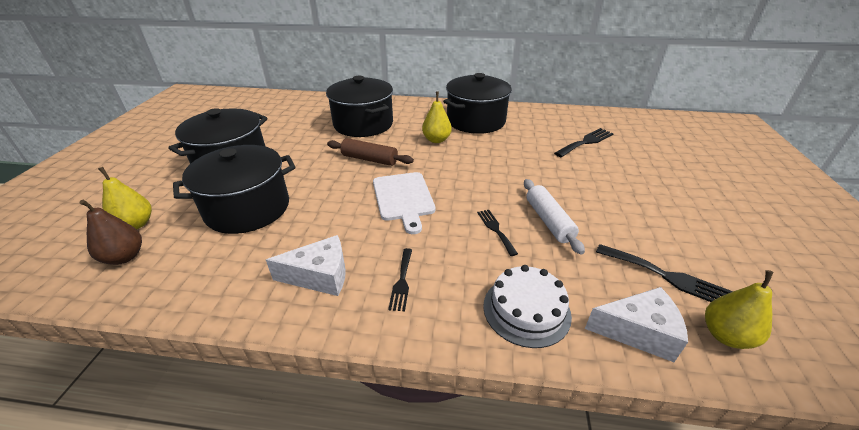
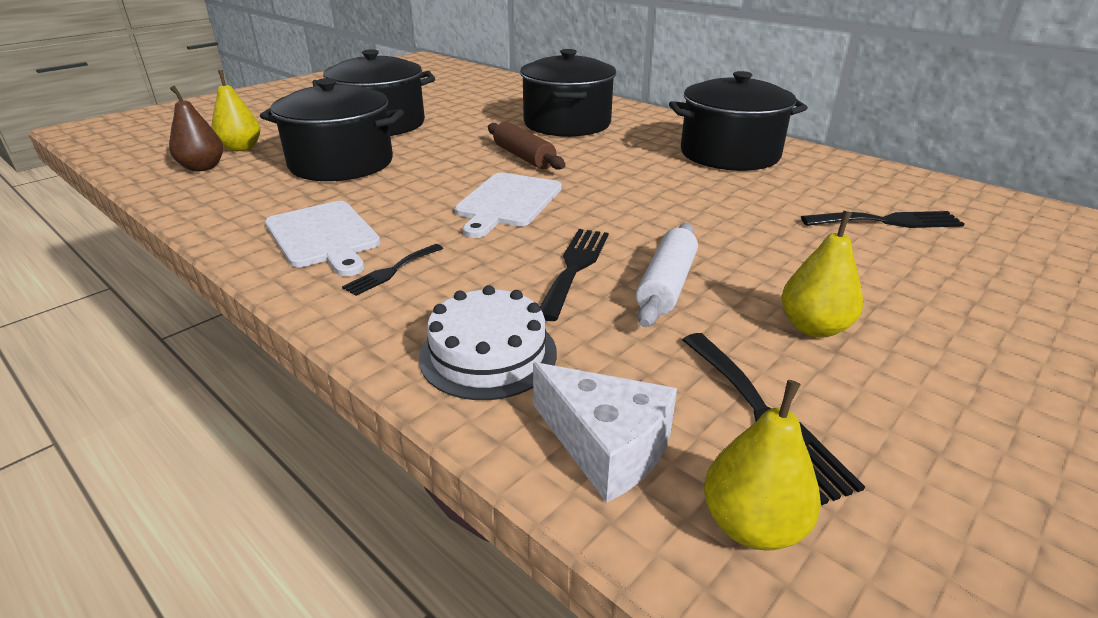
camera: 35 degrees right, 5 degrees down
white cheese [266,235,346,296] -> white cutting board [265,201,381,276]
yellow pear [422,92,452,143] -> yellow pear moved to [781,211,863,338]
black fork [477,210,518,256] -> black fork [540,229,609,321], size x1.57

